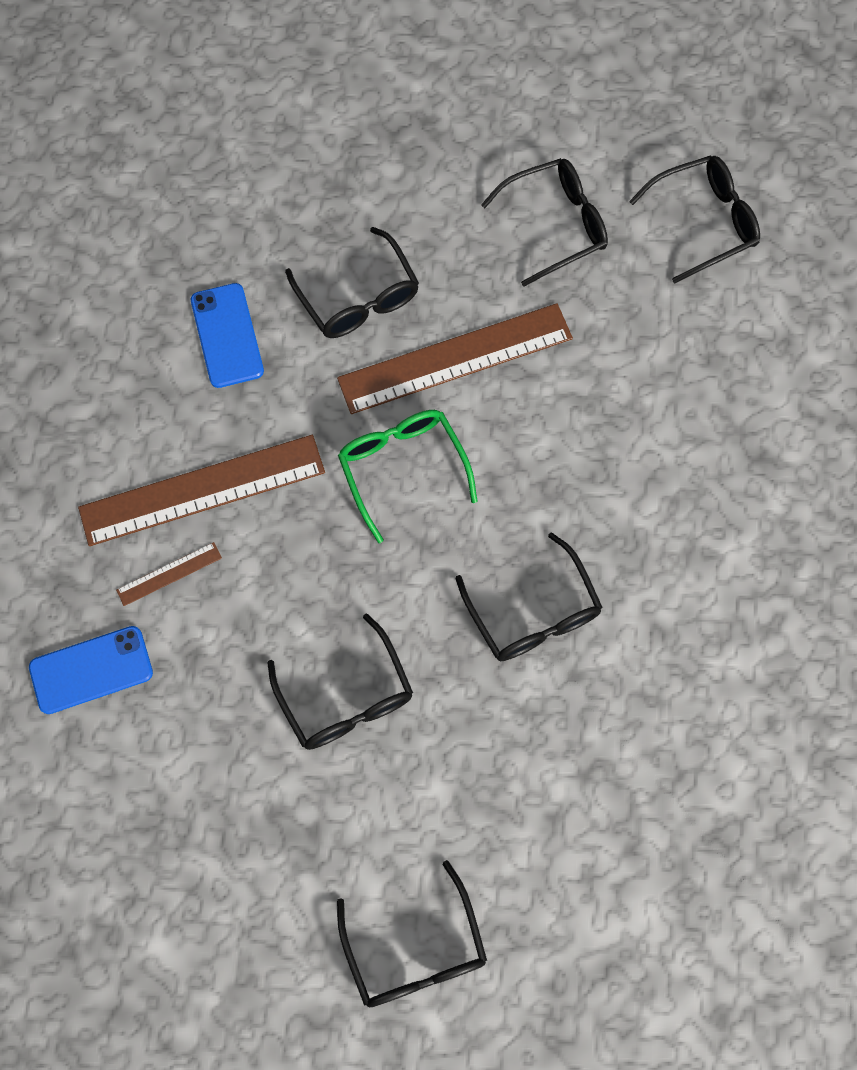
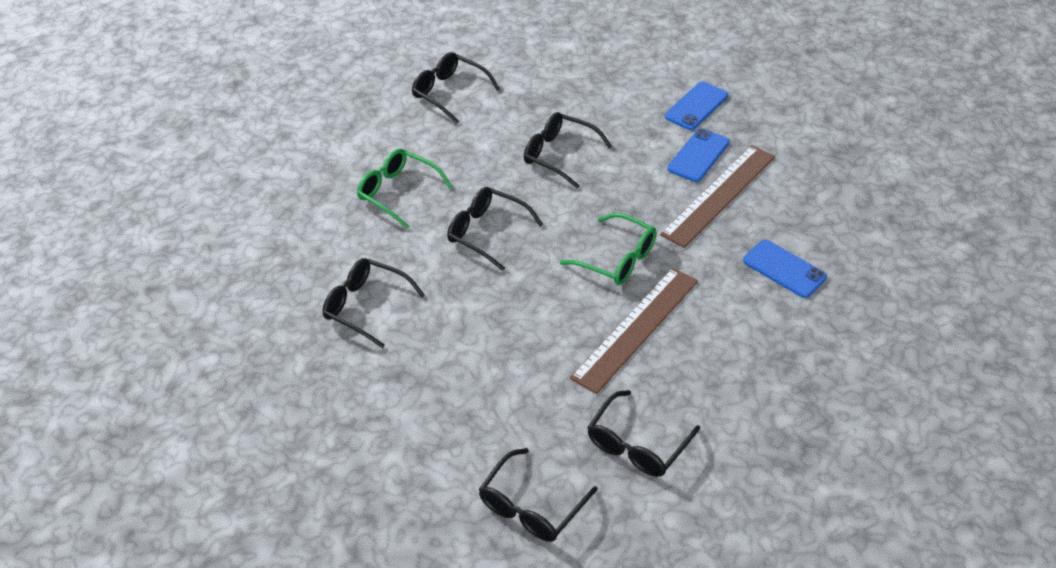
camera: 150 degrees right, 25 degrees down
brown ruler [116,542,222,606] -> blue phone [667,129,730,182]
black glasses [285,227,419,338] -> black glasses moved to [322,258,425,348]
none -> green glasses [357,149,453,229]

